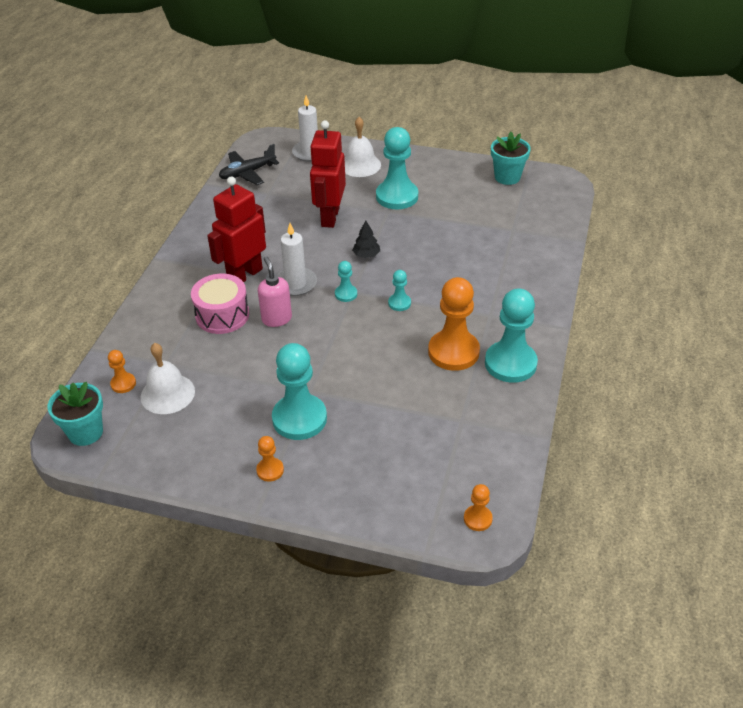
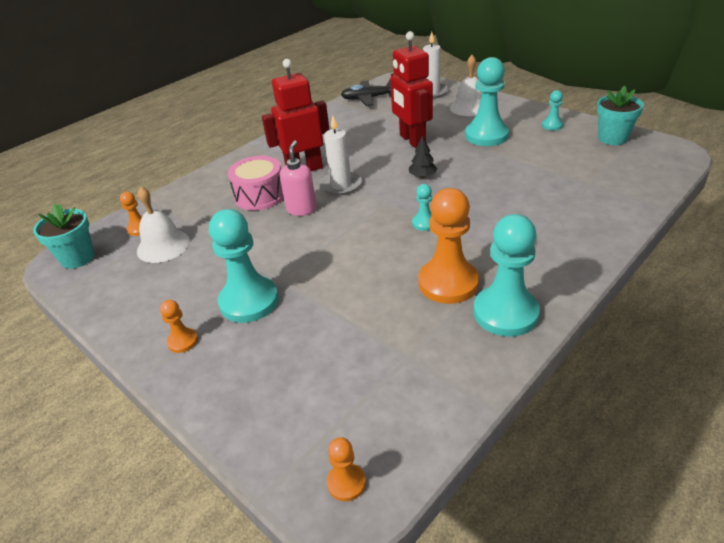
camera: 30 degrees right, 5 degrees down
red robot [310,120,346,228] -> red robot turned 60 degrees counterclockwise [390,31,433,148]
turquoise pawn [335,261,357,302] -> turquoise pawn moved to [542,90,563,131]

